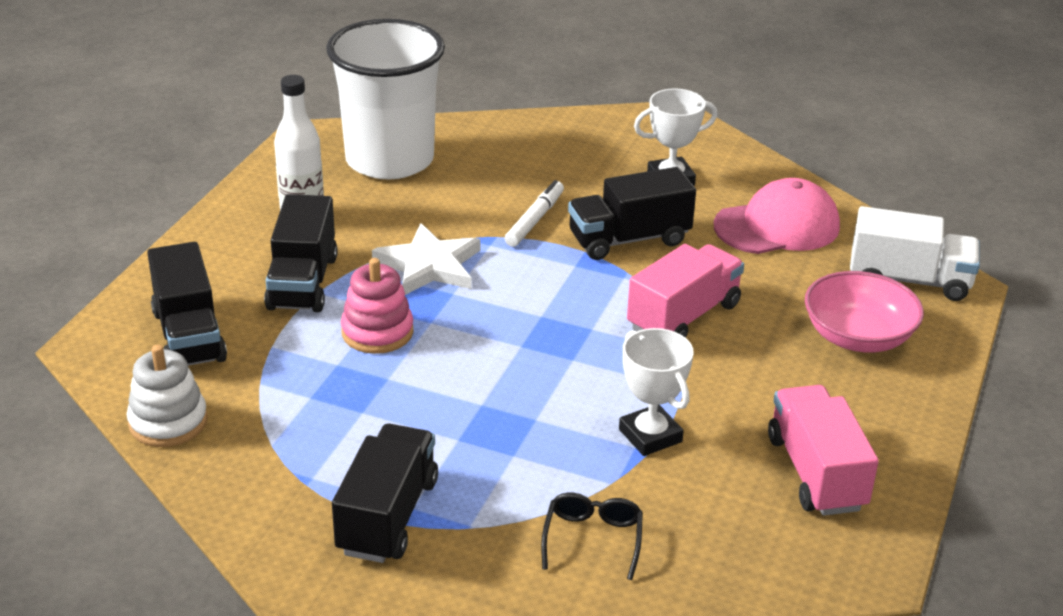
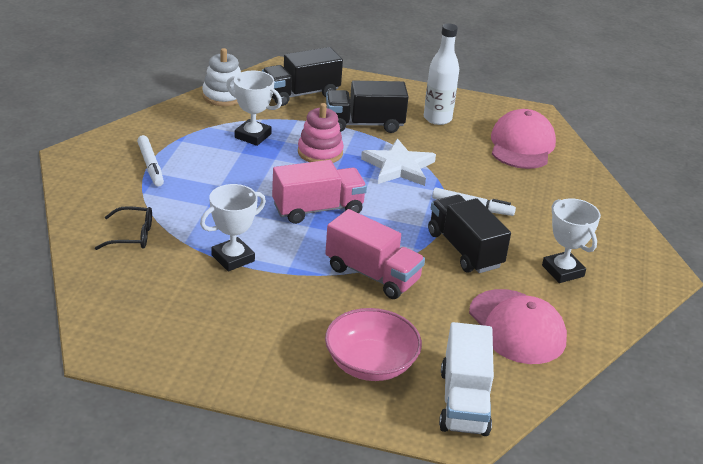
camera: 80 degrees right, 0 degrees up
white cup [326,19,445,180] -> pink cap [491,109,556,169]
black truck [332,424,438,563] -> white marker [137,135,164,186]
pink truck [768,385,879,516] -> pink truck moved to [272,160,367,224]
none -> white trophy [226,71,282,146]

